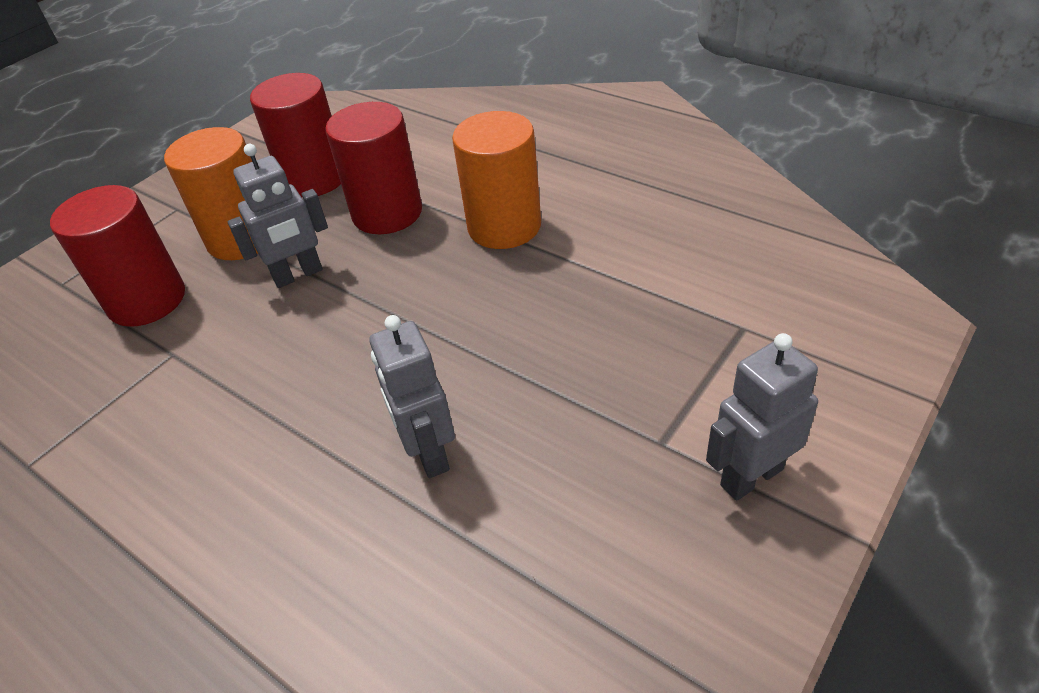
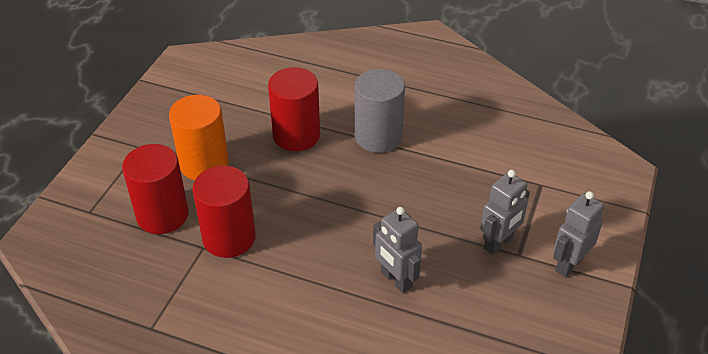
camera: 20 degrees left, 0 degrees up
grey robot [228,144,328,288] -> grey robot moved to [480,170,530,255]
red cylinder [250,73,341,198] -> red cylinder moved to [192,166,256,258]
orange cylinder [452,111,541,249] -> grey cylinder [355,69,405,153]

